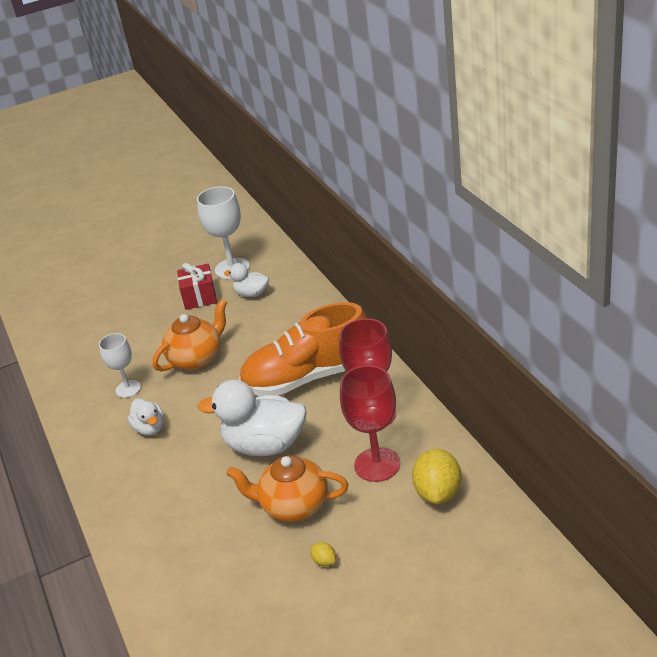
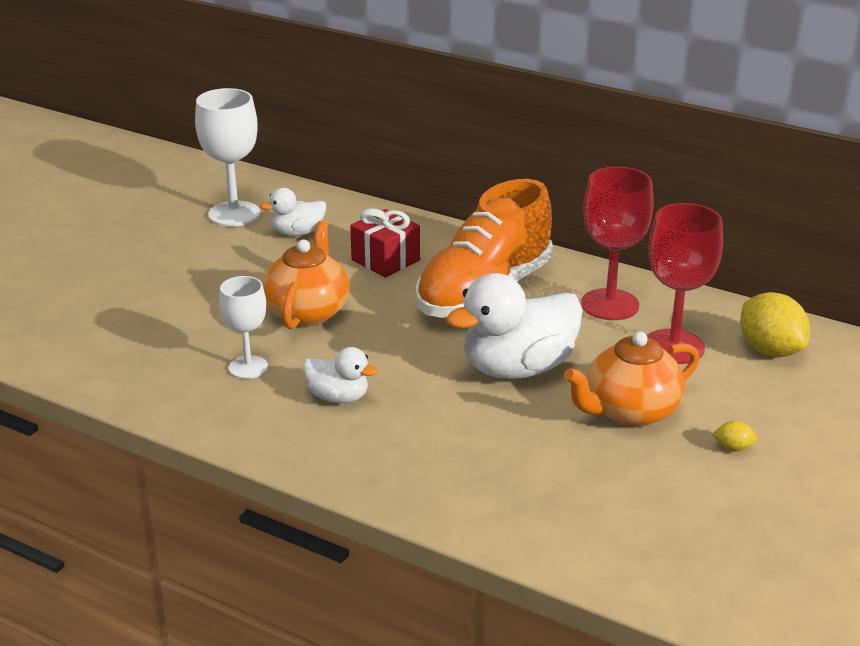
camera: 40 degrees left, 5 degrees down
red gift [177,263,217,310] -> red gift moved to [350,208,420,278]

